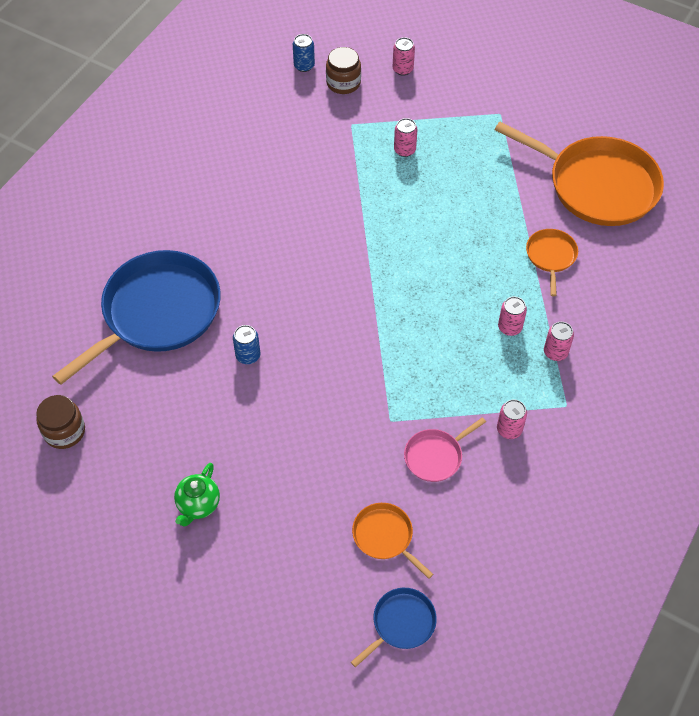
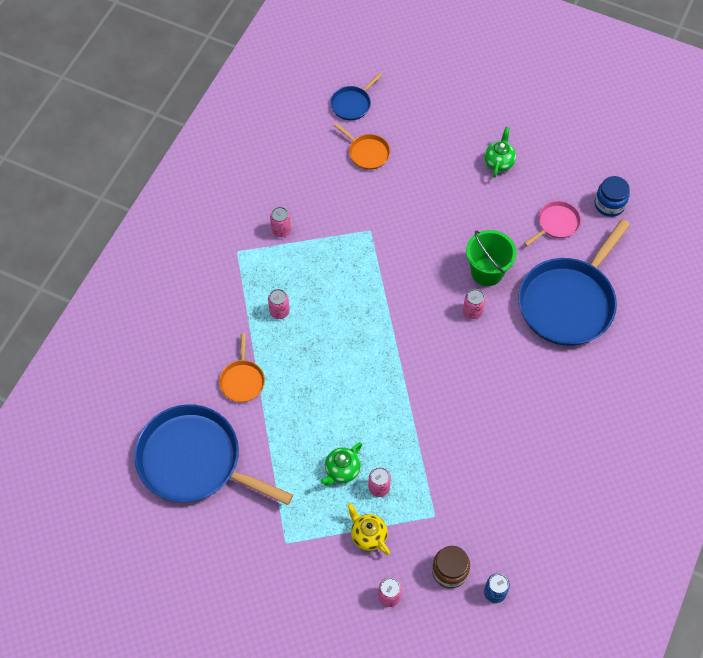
camera: 175 degrees right, 5 degrees up
brown jar [36,395,85,449] -> blue jar [595,176,630,217]
blue can [233,325,260,364] -> green bucket [466,230,517,286]
pink pan [404,417,486,482] -> pink pan moved to [524,201,581,246]
orange pan [495,122,664,226] -> blue pan [134,404,293,505]
pink can [544,322,574,361] -> pink can moved to [463,289,486,319]
none -> green teapot [321,442,362,486]
none -> yellow teapot [347,503,390,555]

